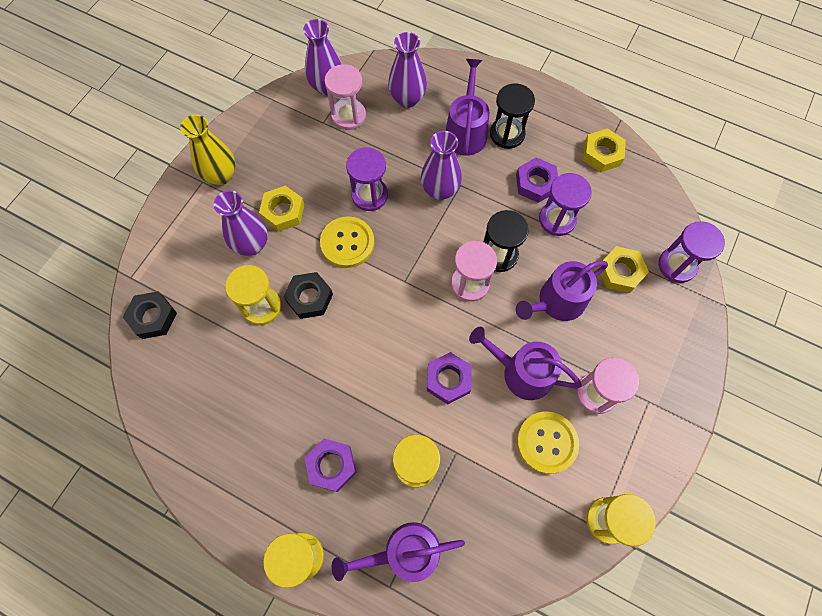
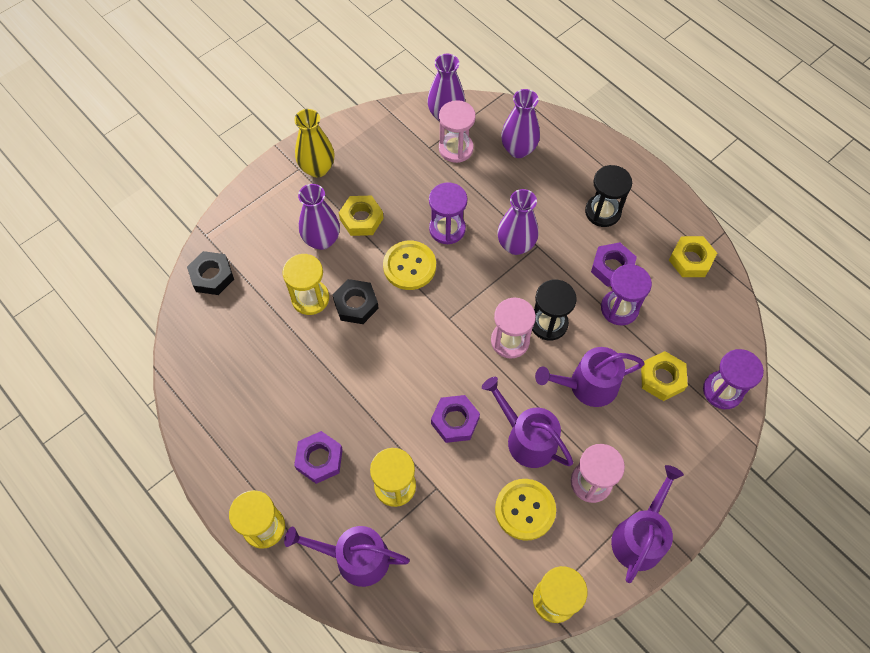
camera: 20 degrees right, 5 degrees down
purple watering can [446,59,489,156] -> purple watering can moved to [611,465,684,583]

